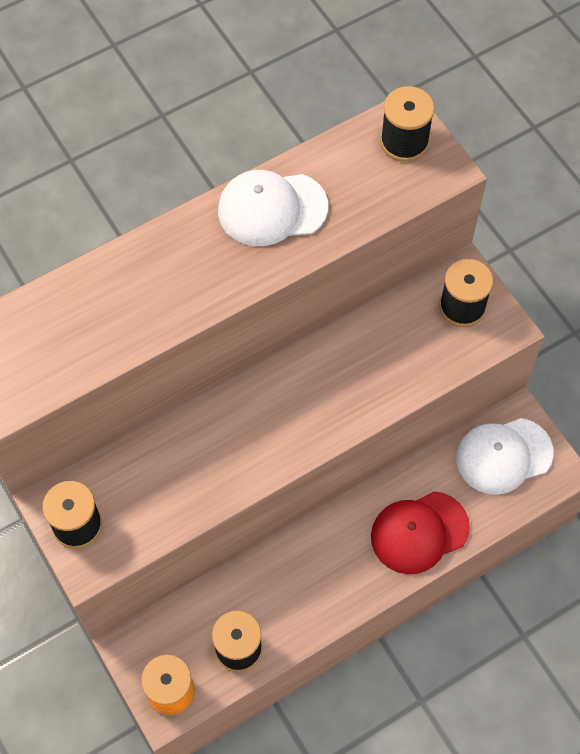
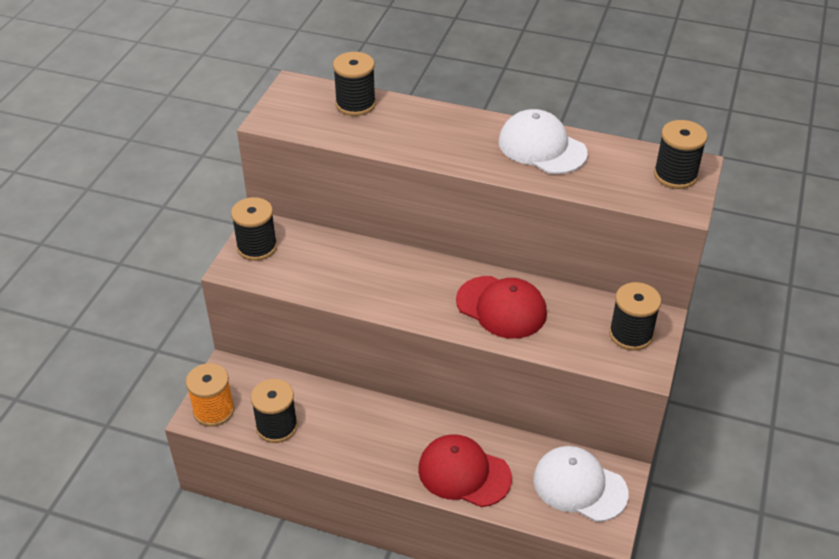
camera: 50 degrees right, 20 degrees down
none -> black spool [333,52,376,116]
none -> red cap [456,276,547,339]

